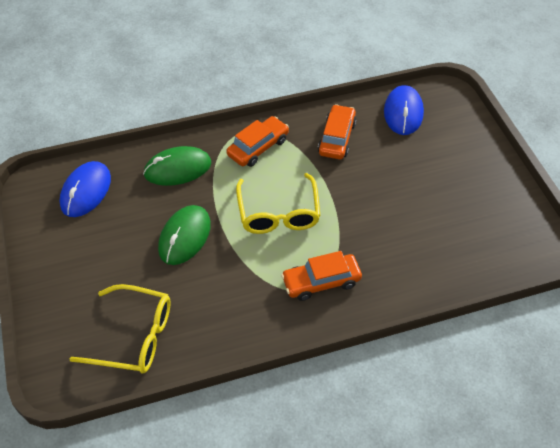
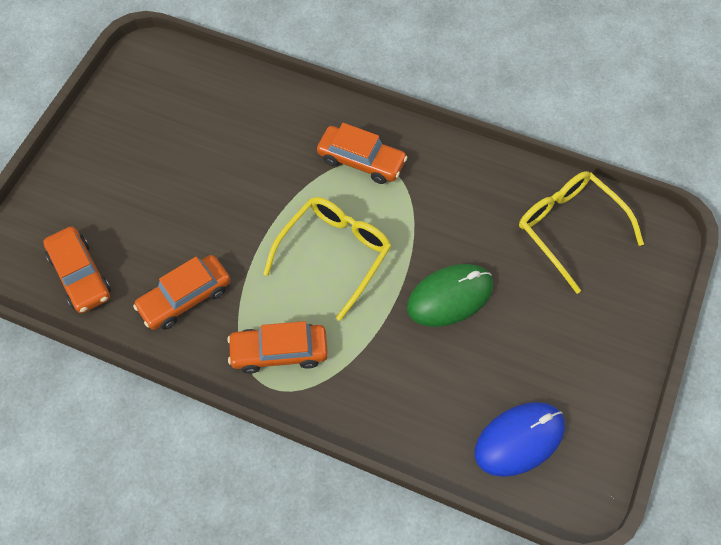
camera: 140 degrees left, 10 degrees up
green mouse [143,146,211,186] -> none
blue mouse [384,85,424,135] -> orange car [43,226,111,313]

